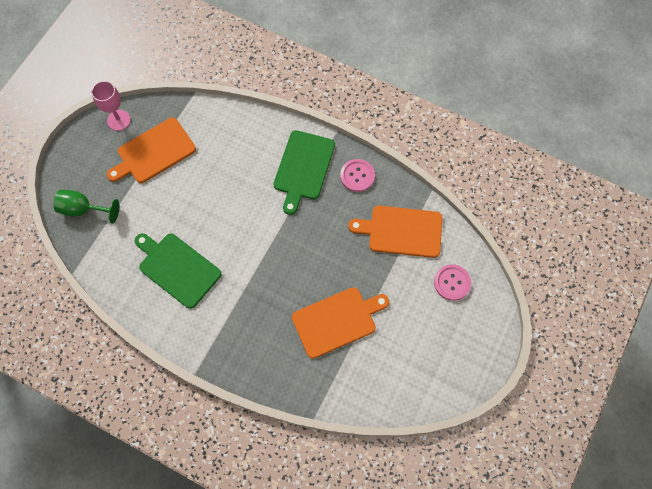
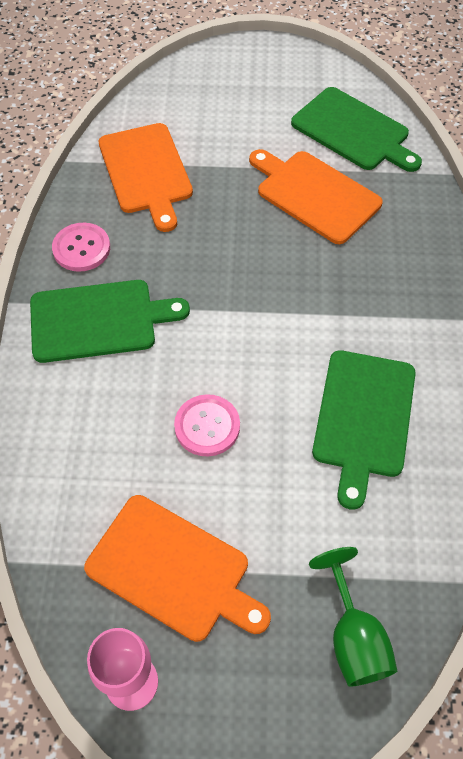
camera: 115 degrees left, 10 degrees down
pink button [434,264,471,301] -> pink button moved to [174,394,240,456]
none -> green cutting board [291,87,422,172]

